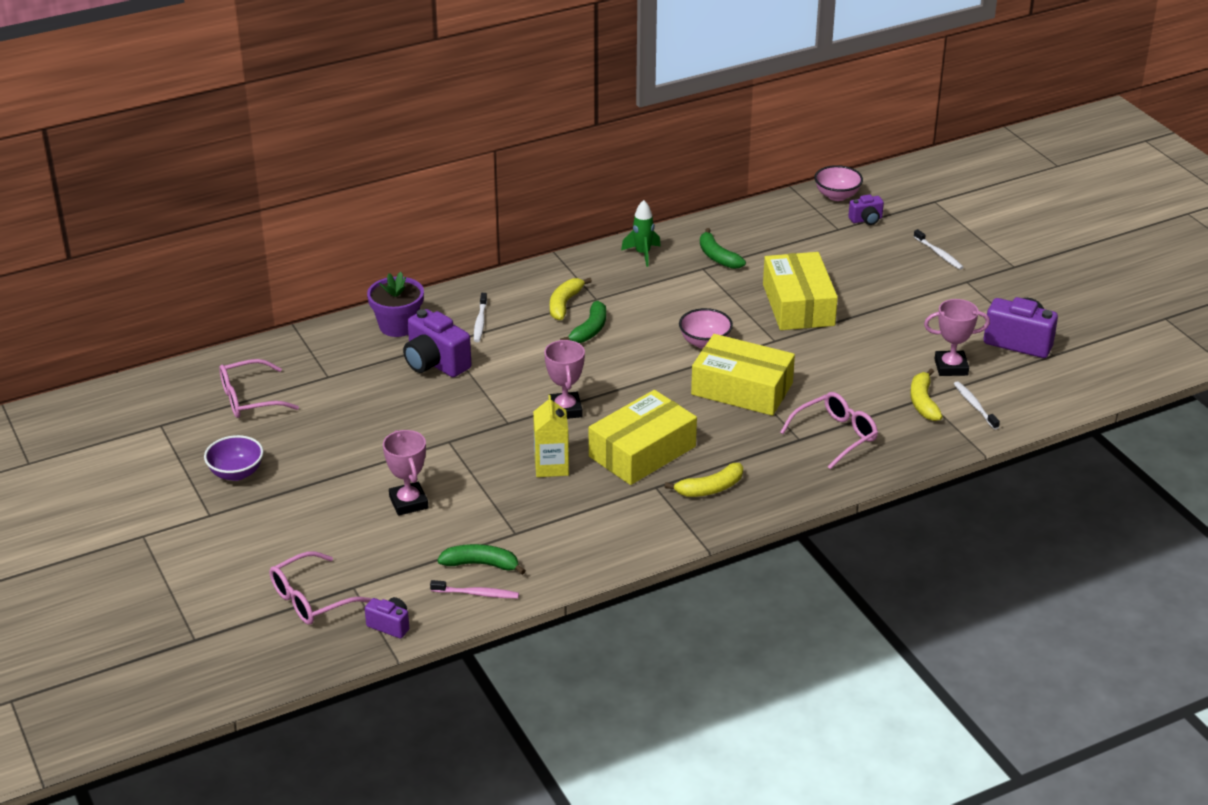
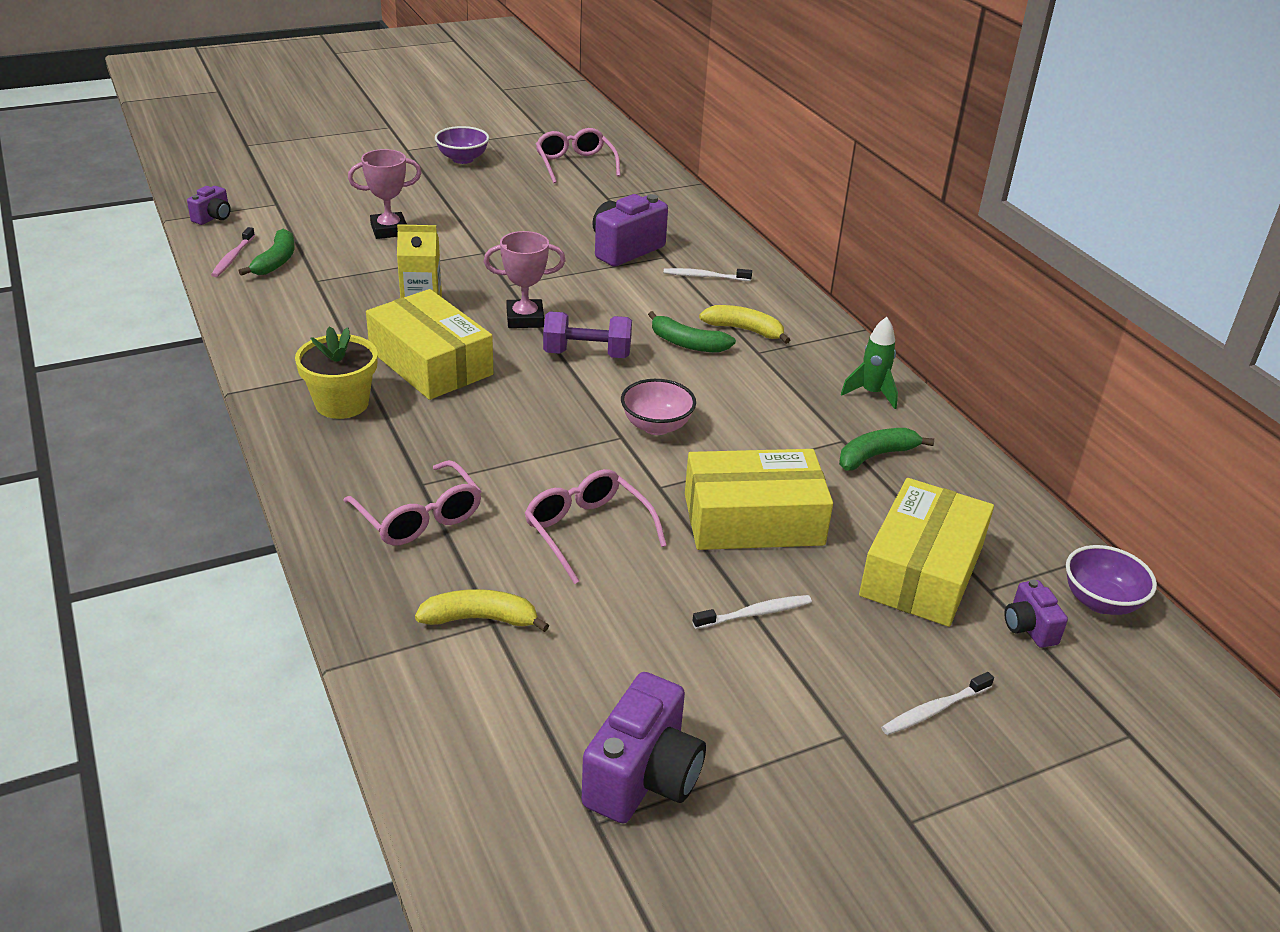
camera: 90 degrees right, 0 degrees up
pink glasses [270,551,371,625] -> pink glasses moved to [524,469,667,584]
purple flower pot [367,272,424,337] -> none
yellow banana [665,463,743,497] -> yellow flower pot [295,326,378,419]
yellow box [691,334,795,416] -> yellow box moved to [859,478,994,627]
pink bowl [814,165,863,201] -> purple bowl [1066,545,1157,615]
pink trophy [924,299,990,376] -> none
white toothbrush [954,381,1000,430] -> white toothbrush moved to [692,595,812,629]
none -> purple dumbbell [543,312,632,358]

